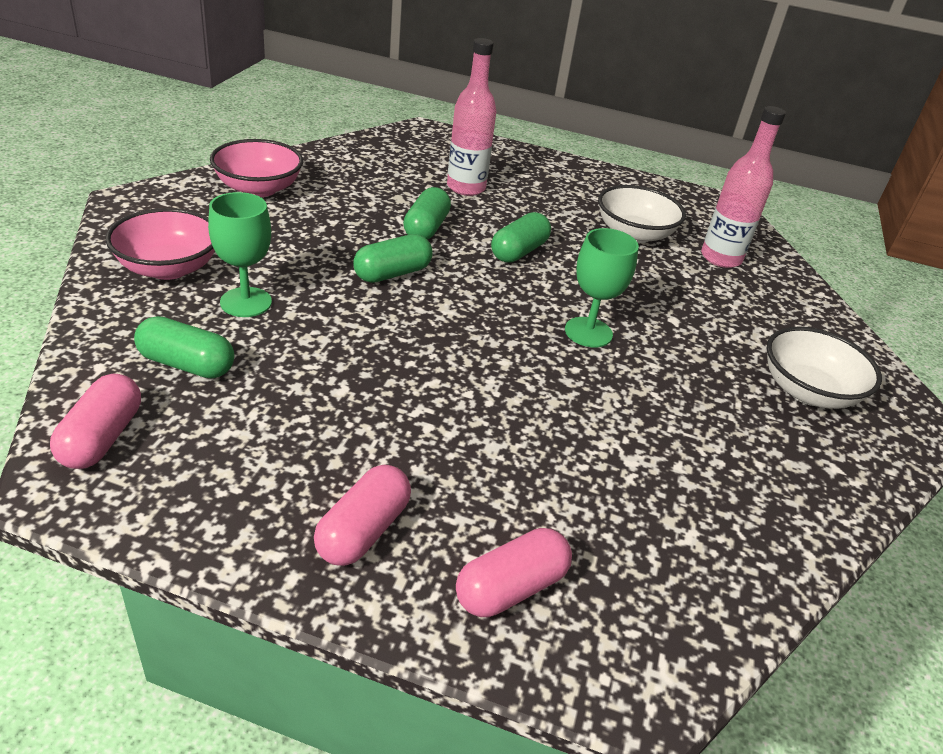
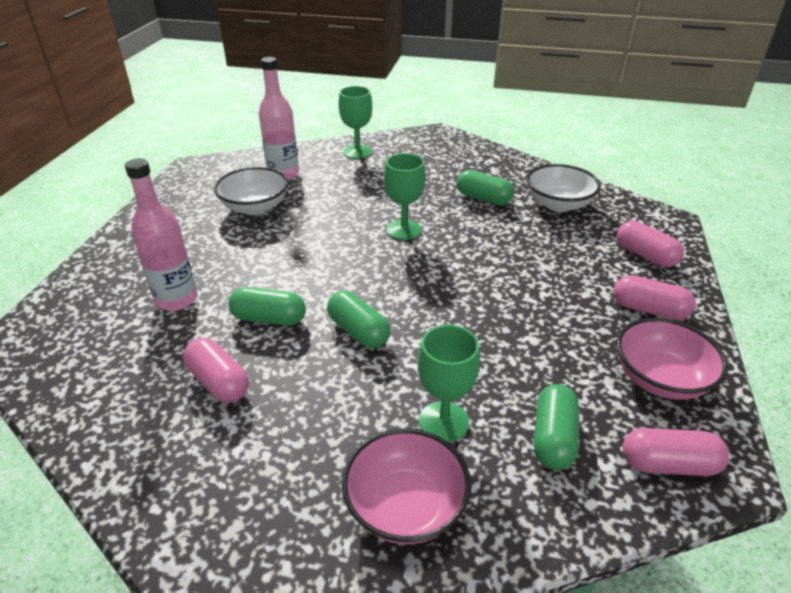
camera: 90 degrees left, 0 degrees up
pink bowl [210,139,303,197] -> pink bowl moved to [616,318,728,400]
green capsule [491,212,551,263] -> green capsule moved to [457,170,514,205]
white bowl [767,326,882,409] -> white bowl moved to [526,164,601,212]
none -> pink capsule [183,338,249,403]
none -> green goblet [339,86,372,159]

